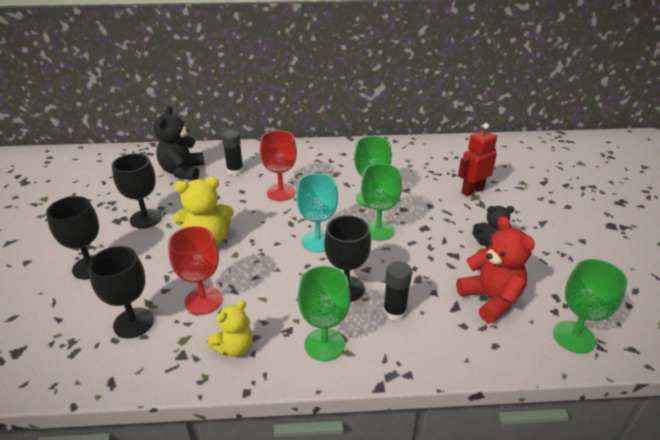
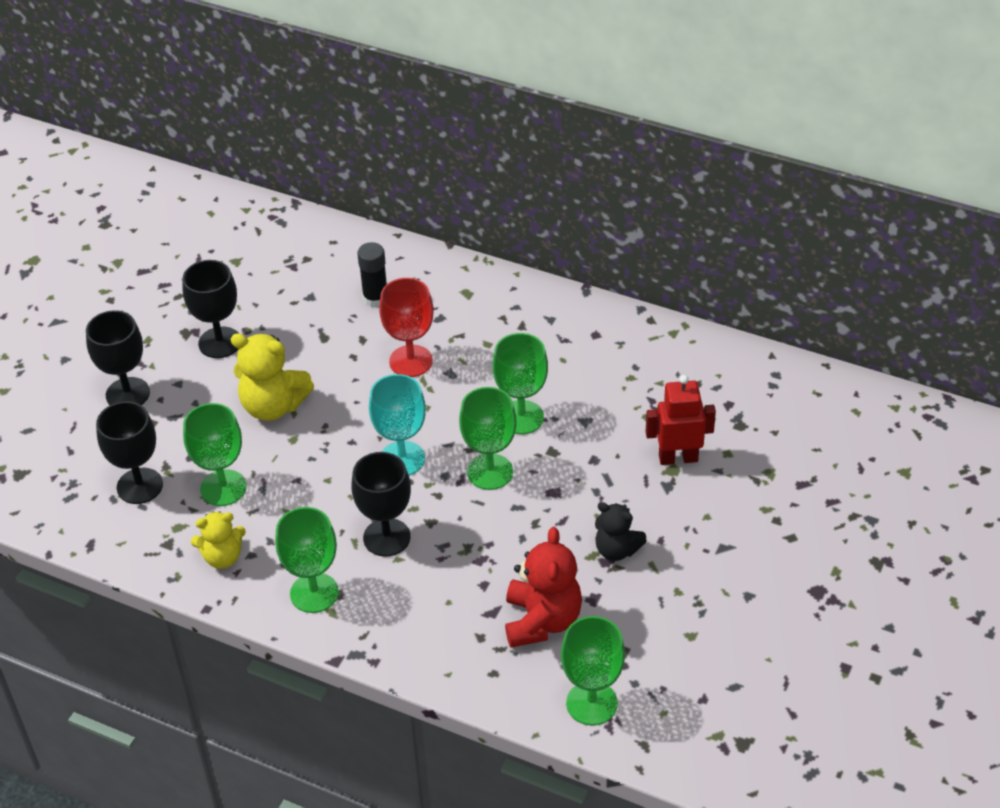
camera: 30 degrees right, 10 degrees up
black teddy bear [154,105,205,180] -> none
red goblet [168,226,223,315] -> green goblet [183,403,247,506]
black glue stick [383,261,412,321] -> none

